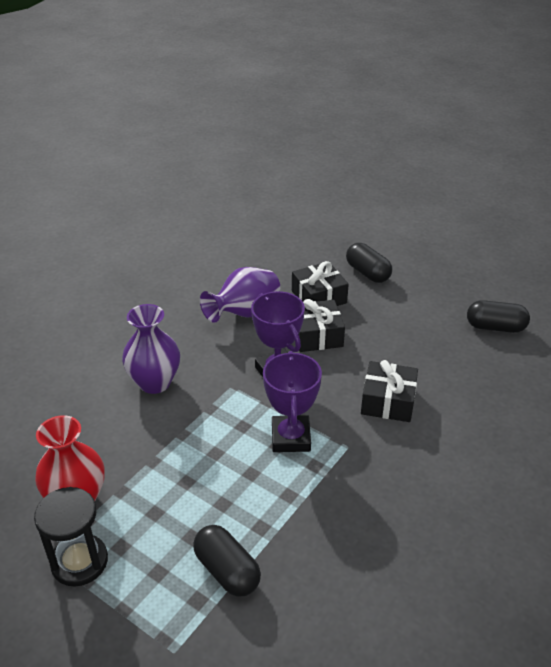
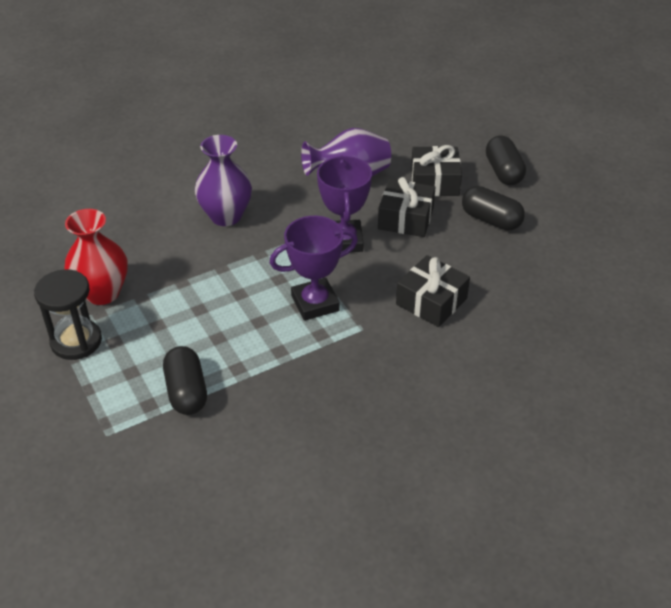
camera: 25 degrees right, 5 degrees up
purple trophy [263,351,322,452] -> purple trophy turned 45 degrees clockwise [270,216,358,321]
black capsule [467,300,530,333] -> black capsule moved to [462,186,525,231]

